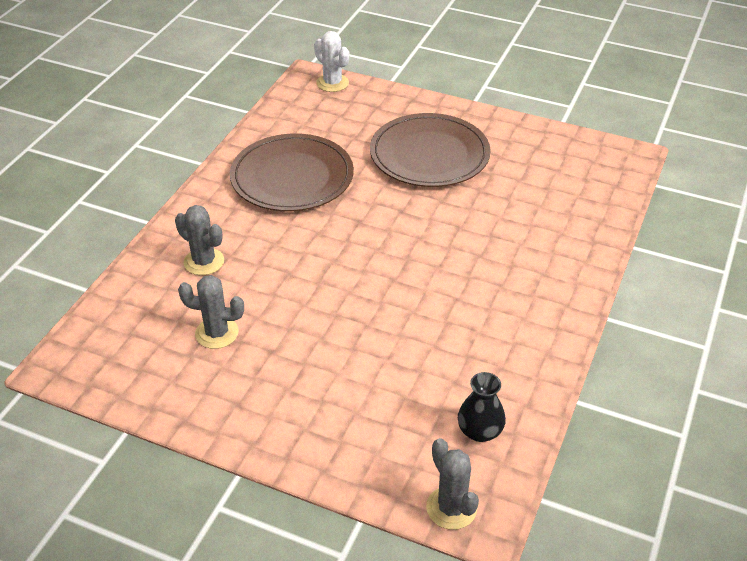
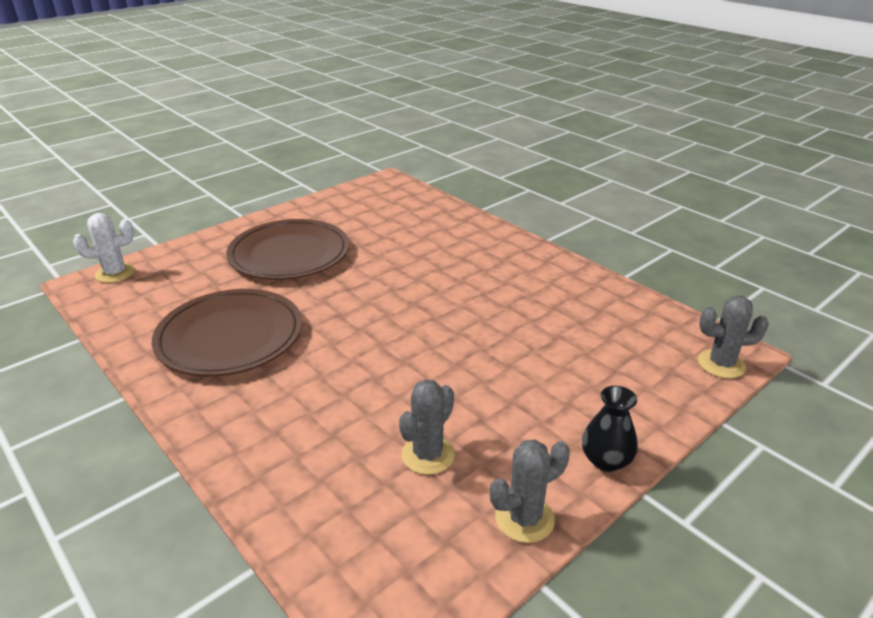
camera: 65 degrees left, 10 degrees down
grey cactus [175,205,224,275] -> grey cactus moved to [490,439,570,543]
black vase [458,372,506,442] -> black vase moved to [582,386,638,472]

